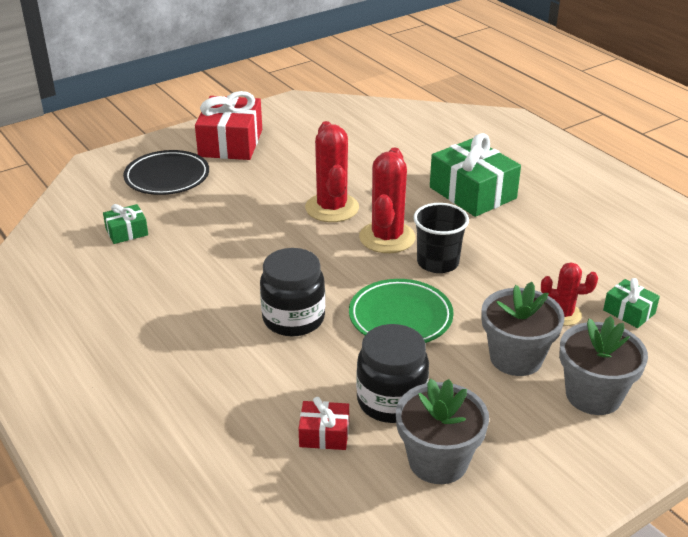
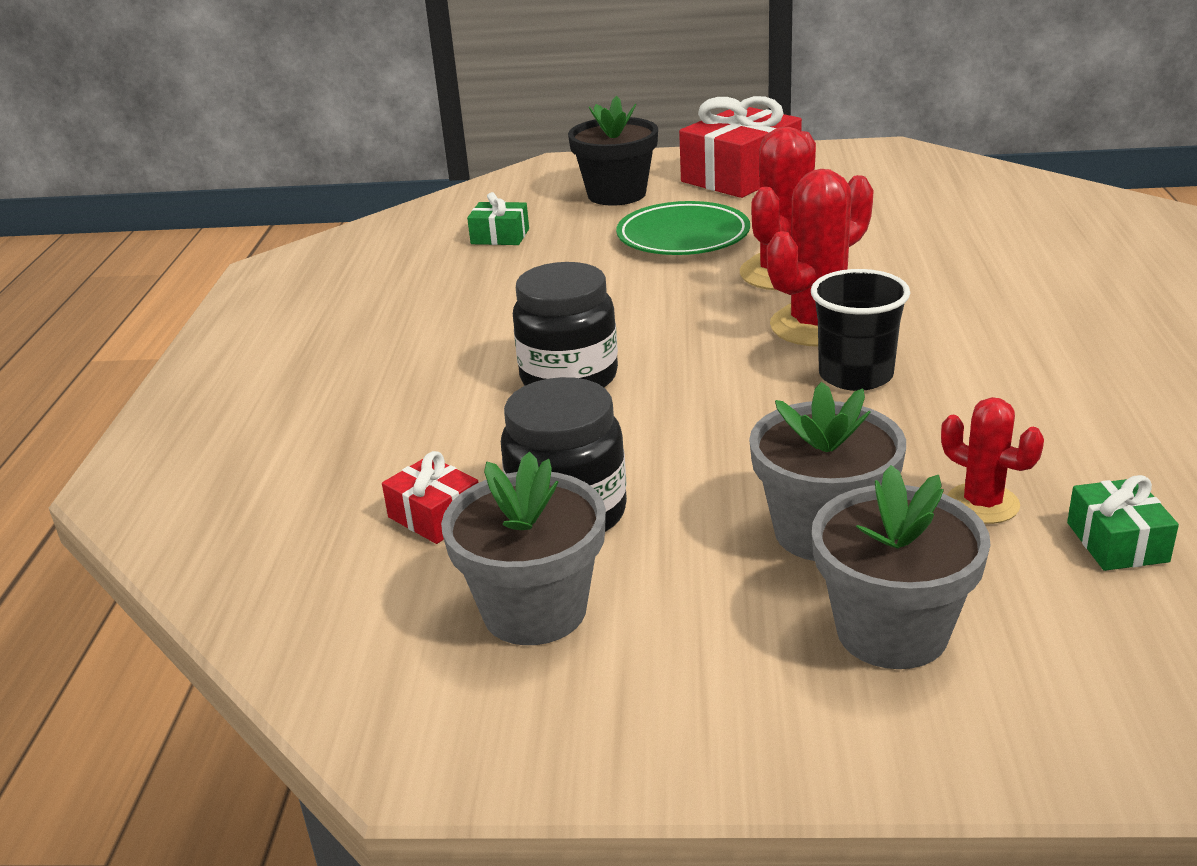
camera: 40 degrees right, 5 degrees down
black plate [123,150,209,195] -> black flower pot [568,96,658,206]
green plate [349,279,454,343] -> green plate moved to [616,201,750,255]
green gift [430,133,521,217] -> none

